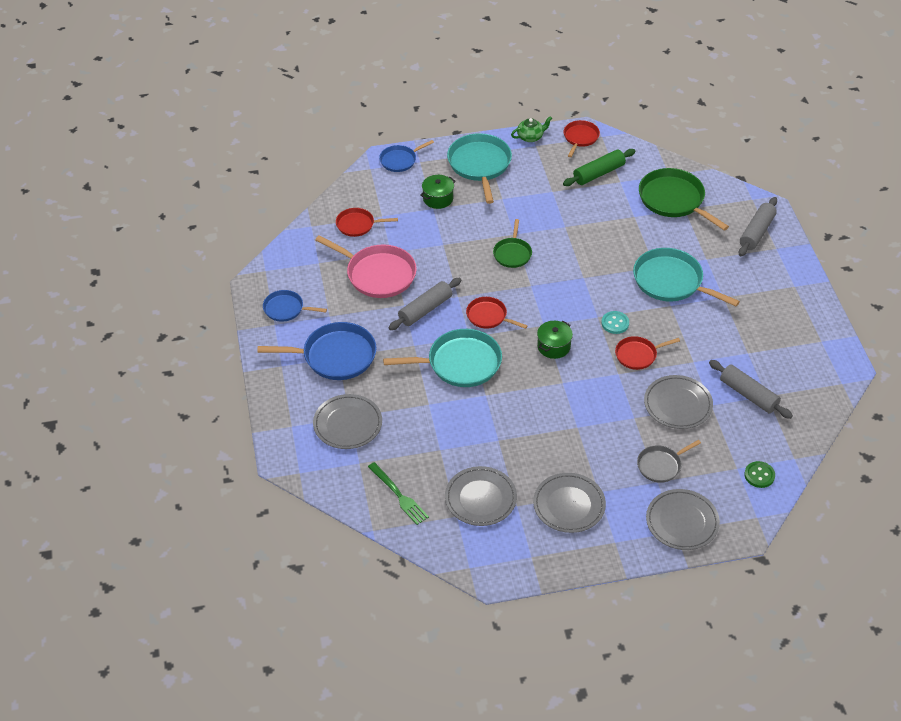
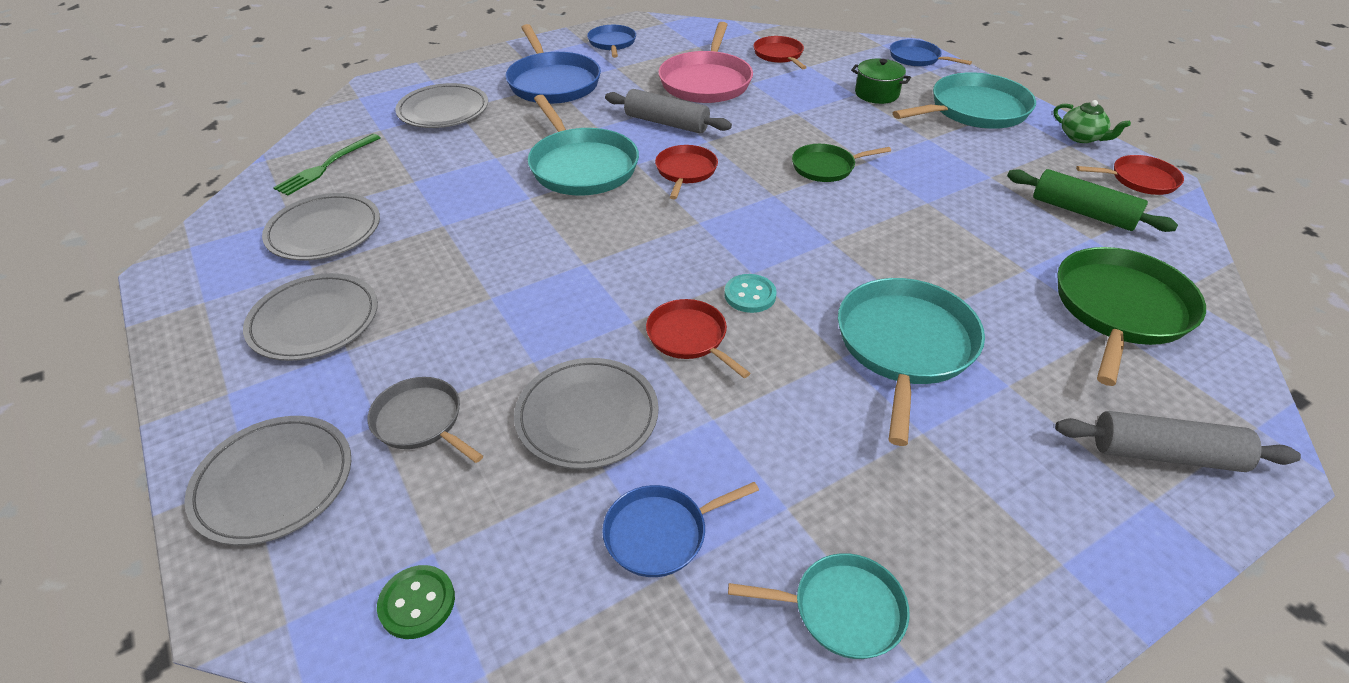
camera: 70 degrees right, 5 degrees down
green pot [537,321,573,359] -> none
grey rolling pin [709,360,793,419] -> blue pan [602,482,759,577]
none -> turquoise pan [728,553,910,659]

